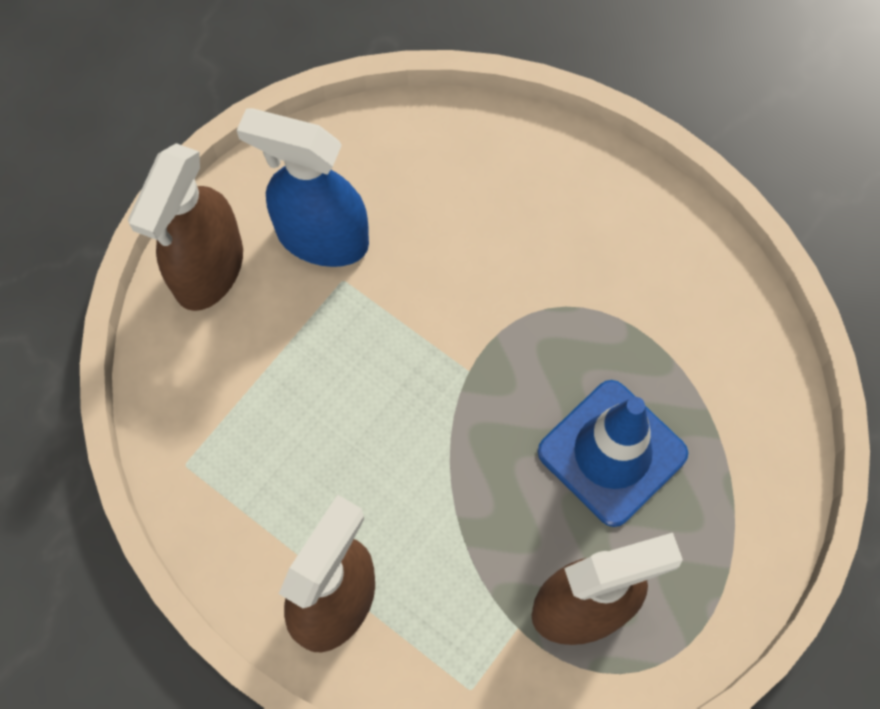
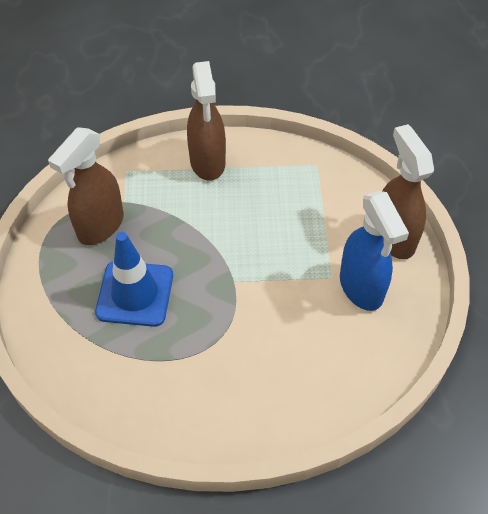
camera: 140 degrees right, 15 degrees down
blue spray bottle [237,108,369,267] -> blue spray bottle turned 90 degrees clockwise [340,191,409,311]

